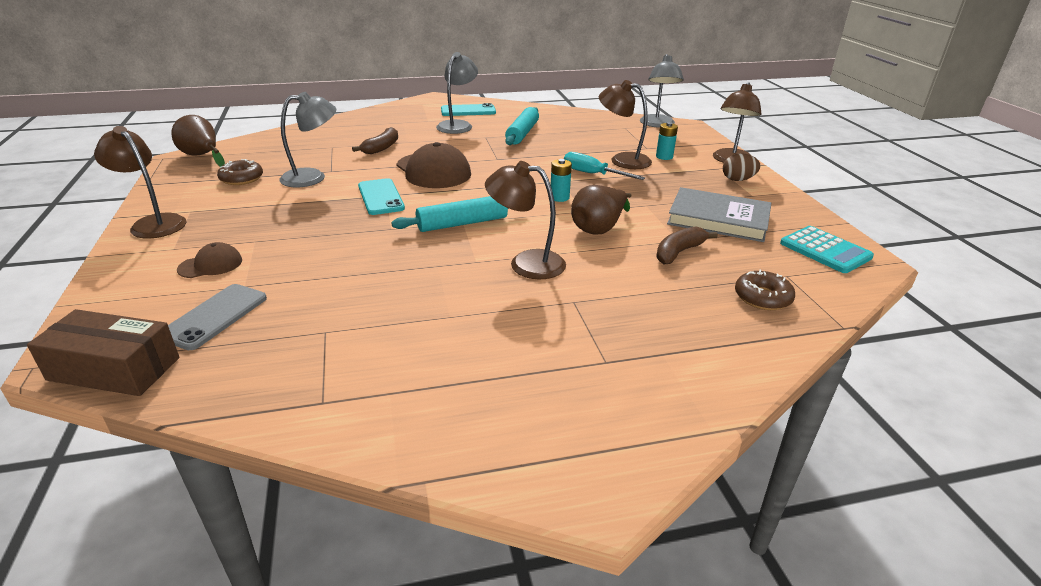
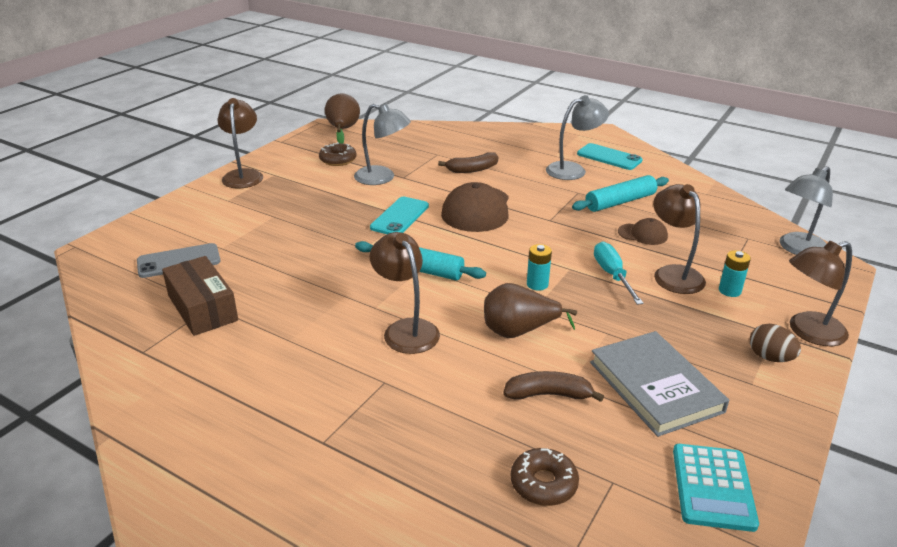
camera: 45 degrees right, 0 degrees up
brown box [27,309,179,396] -> brown box moved to [162,256,238,336]
brown cap [177,242,242,278] -> brown cap moved to [618,218,668,245]

